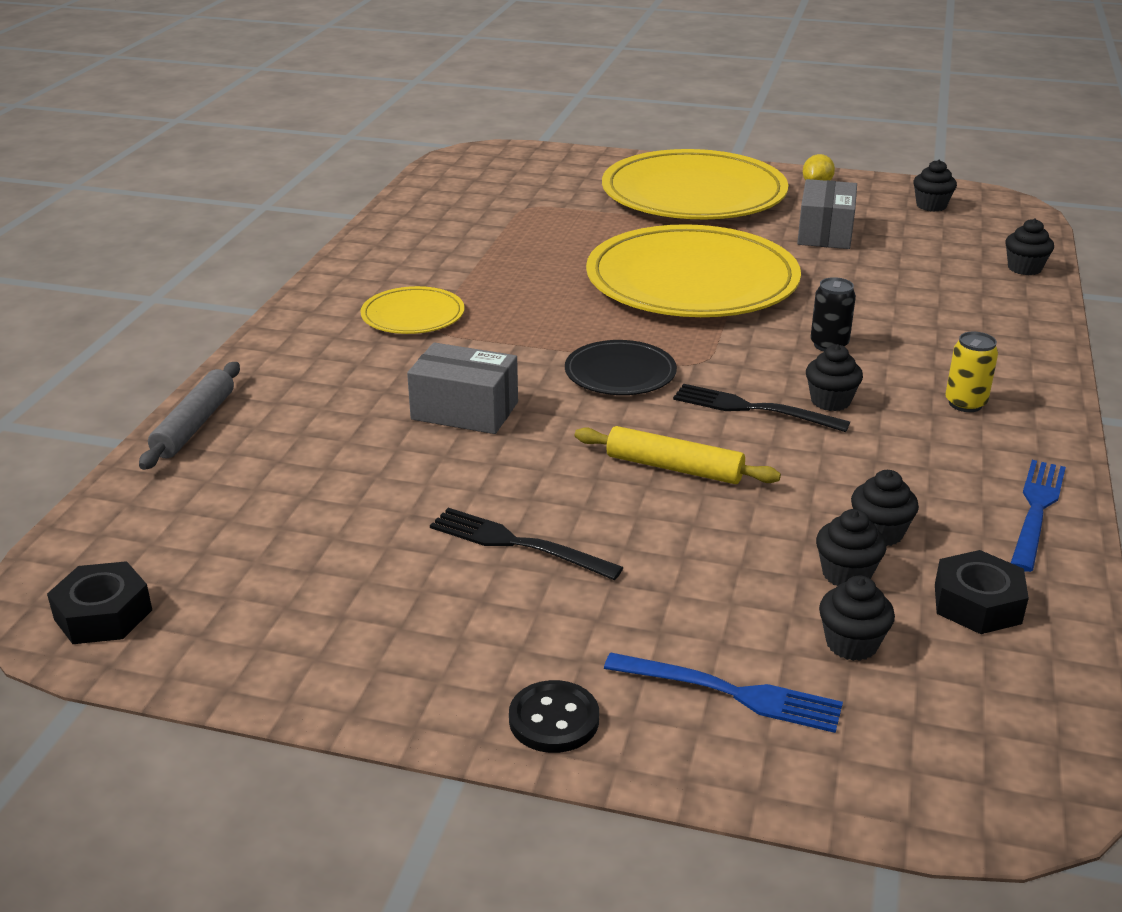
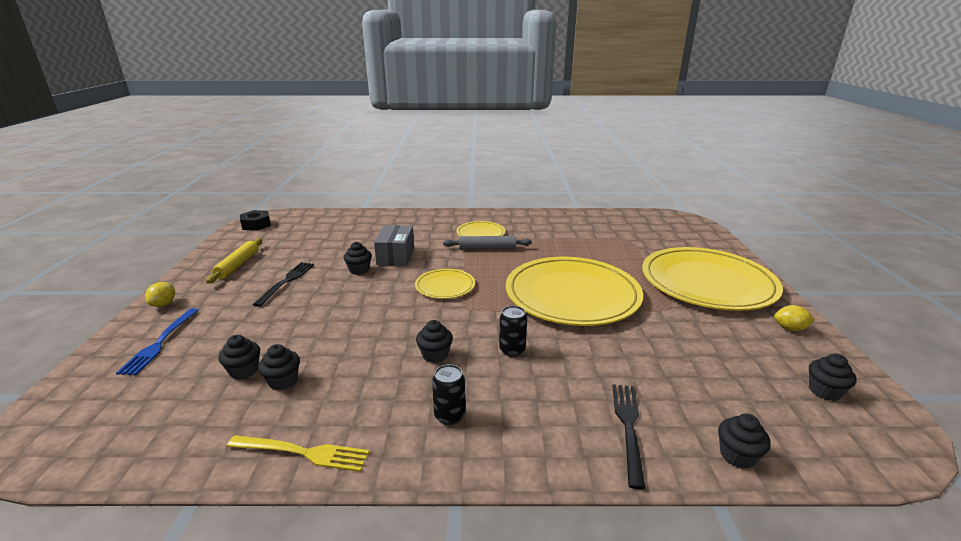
camera: 75 degrees right, 5 degrees down
grey rolling pin [139,362,240,470] -> grey rolling pin moved to [443,236,532,250]
black button [509,680,599,753] -> yellow lemon [145,282,175,307]
black plate [565,340,677,395] -> yellow plate [415,269,475,299]
yellow rolling pin [575,426,781,484] -> yellow rolling pin moved to [206,238,262,284]
black fork [673,384,850,432] -> black fork moved to [613,384,646,490]
grey box [797,179,857,249] -> none
black cupcake [819,575,895,661] -> black cupcake moved to [344,242,372,275]
black nut [935,550,1029,634] -> none
yellow can [945,332,998,412] -> black can [432,364,466,425]
blue fork [1011,460,1066,572] -> yellow fork [227,435,370,472]

